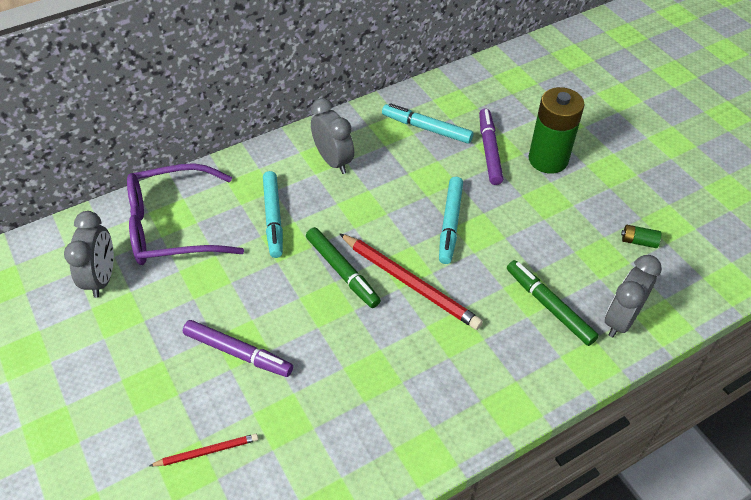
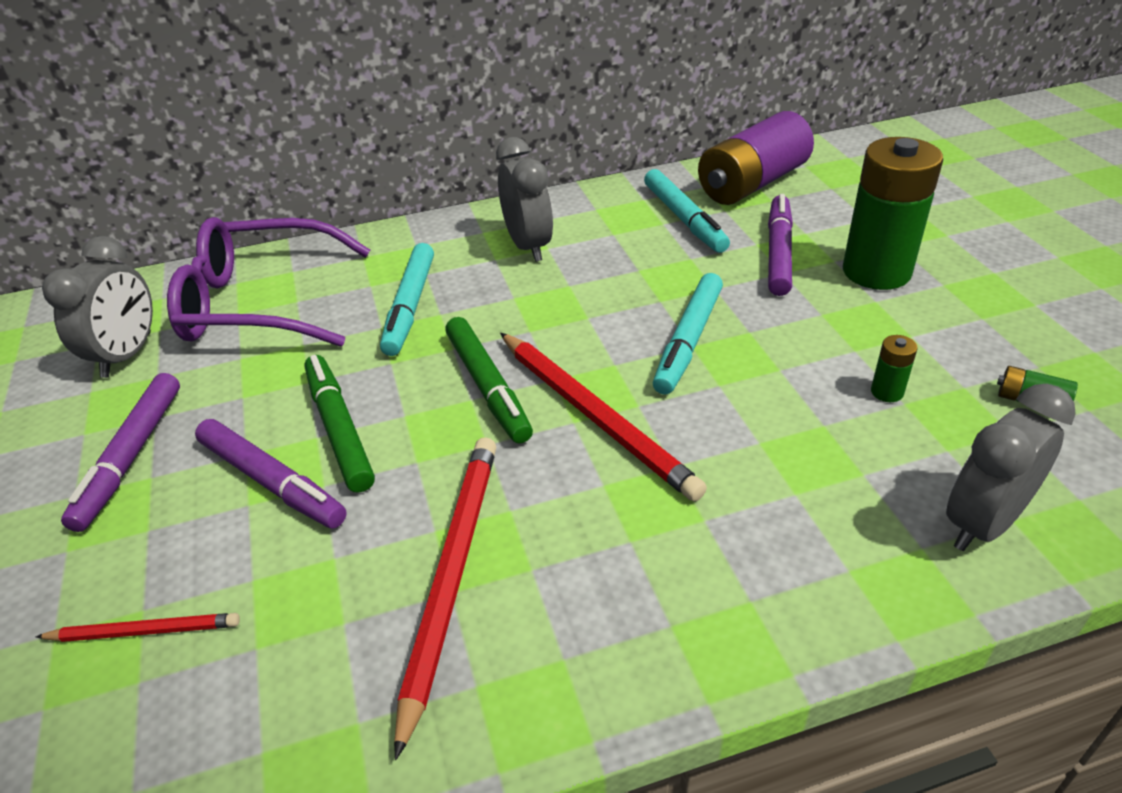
camera: 15 degrees right, 10 degrees down
turquoise marker [382,103,473,144] -> turquoise marker turned 150 degrees counterclockwise [644,169,730,253]
green marker [507,260,599,346] -> green marker moved to [304,355,375,493]
none -> purple marker [61,373,180,532]
none -> red pencil [394,437,496,760]
none -> purple battery [698,111,814,205]
none -> green battery [871,335,918,402]

